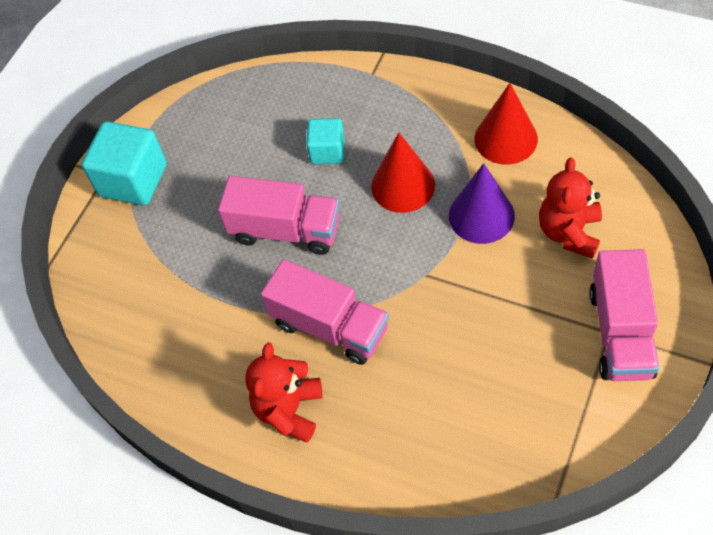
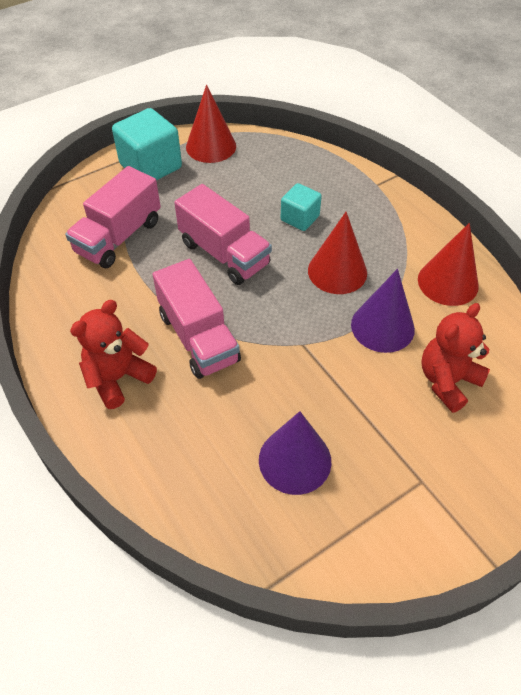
camera: 25 degrees right, 5 degrees down
pink truck [589,249,660,381] -> pink truck moved to [65,166,161,268]
none -> red cone [186,85,236,163]
none -> purple cone [259,411,331,495]

